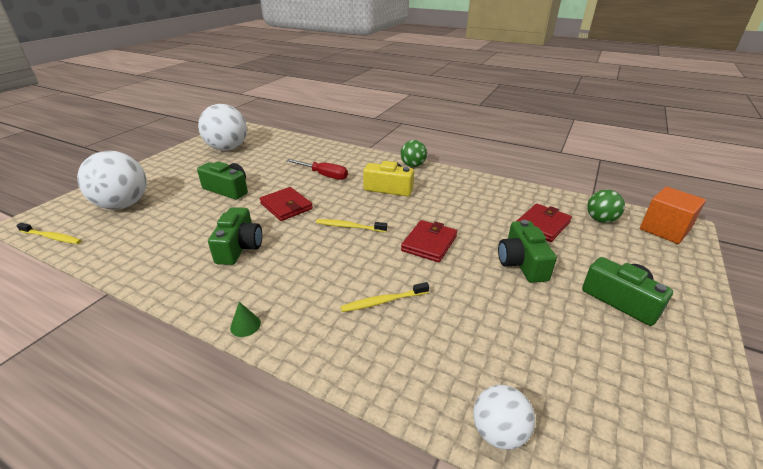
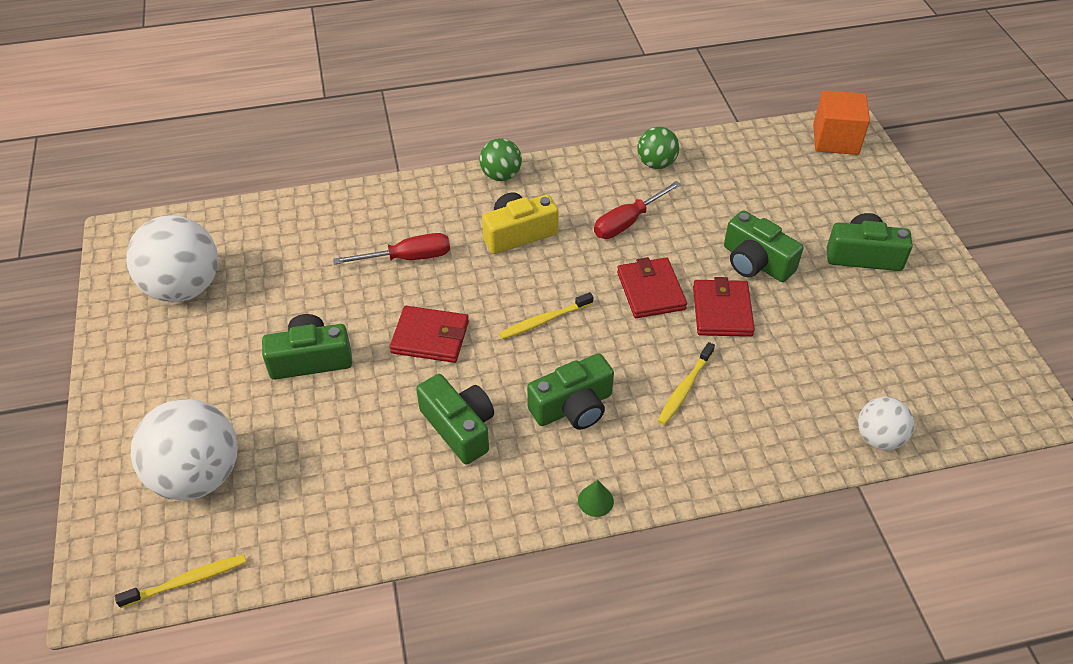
camera: 40 degrees left, 15 degrees up
red wallet [517,204,572,242] -> red wallet moved to [693,277,755,337]
green ball [587,190,625,223] -> green ball moved to [637,127,679,169]
none -> green camera [527,353,614,430]
none -> red screwdriver [594,181,681,239]

